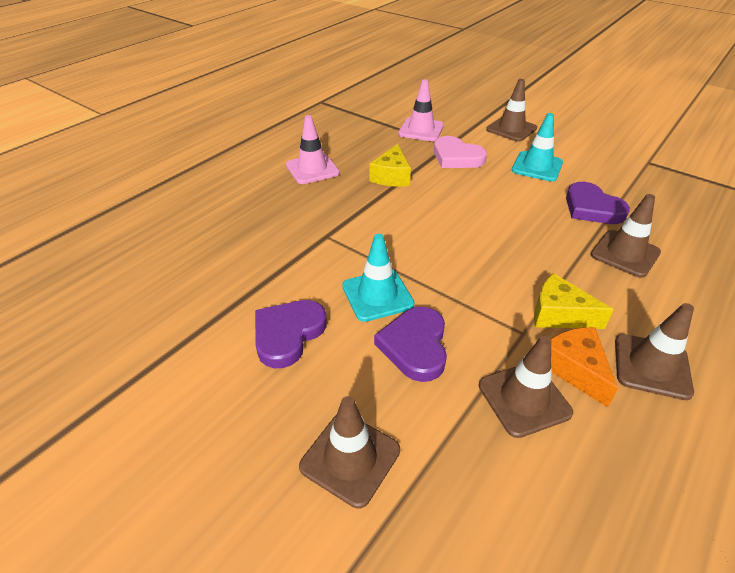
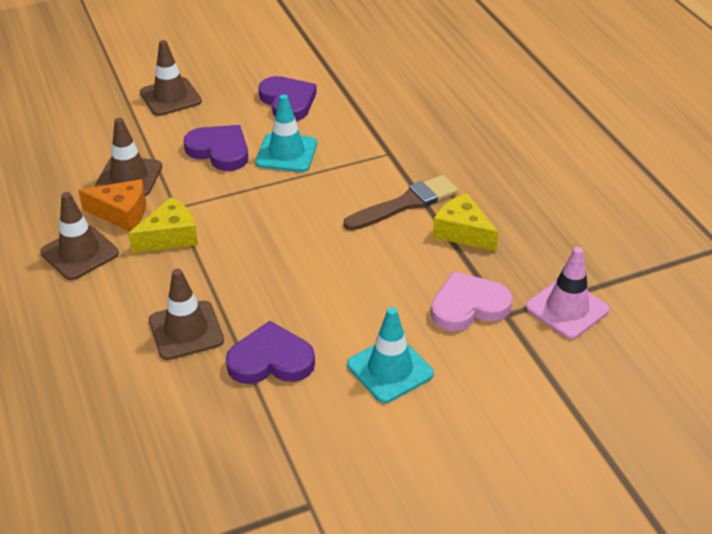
camera: 120 degrees right, 0 degrees up
pink traffic cone [286,115,340,184] -> none
brown traffic cone [486,79,537,142] -> none
none -> brown brush [343,175,458,231]

